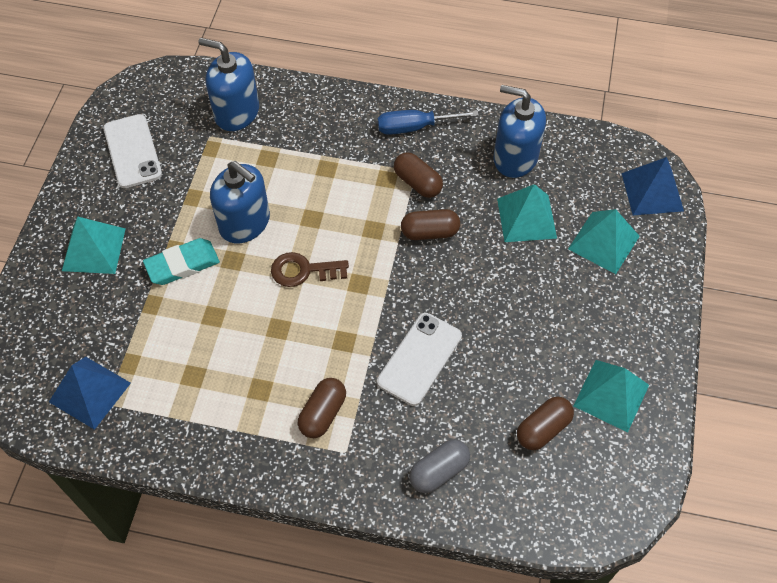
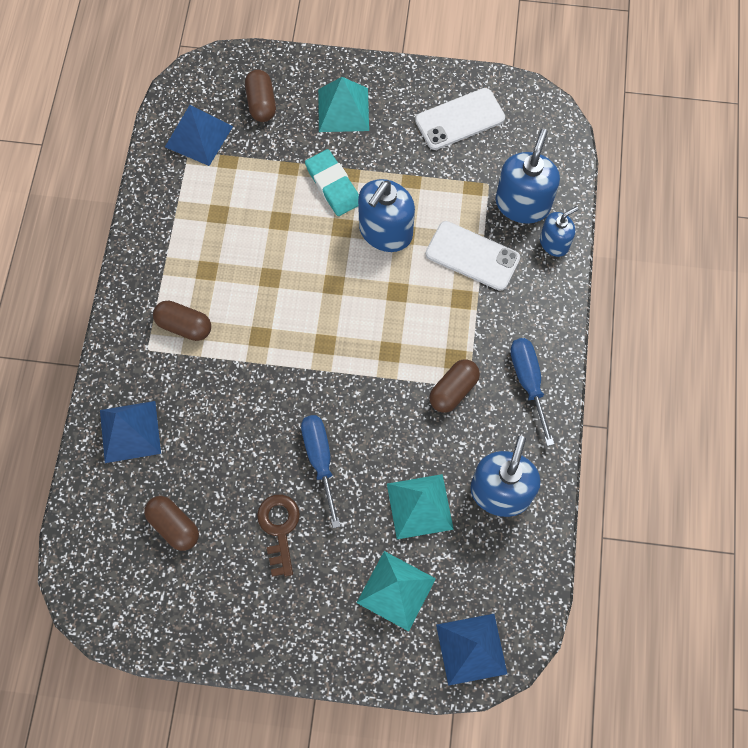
camera: 85 degrees right, 10 degrees up
brown key [271,252,349,287] -> brown key moved to [257,494,300,577]
white phone [377,313,462,406] -> white phone moved to [426,221,520,291]
brown capsule [401,209,460,240] -> brown capsule moved to [245,70,276,122]
grey capsule [409,439,470,493] -> blue pyramid [100,401,161,463]
turquoise pyramid [573,360,649,433] -> none
none -> blue screwdriver [301,415,341,528]
none -> blue soap dispenser [540,206,578,257]

